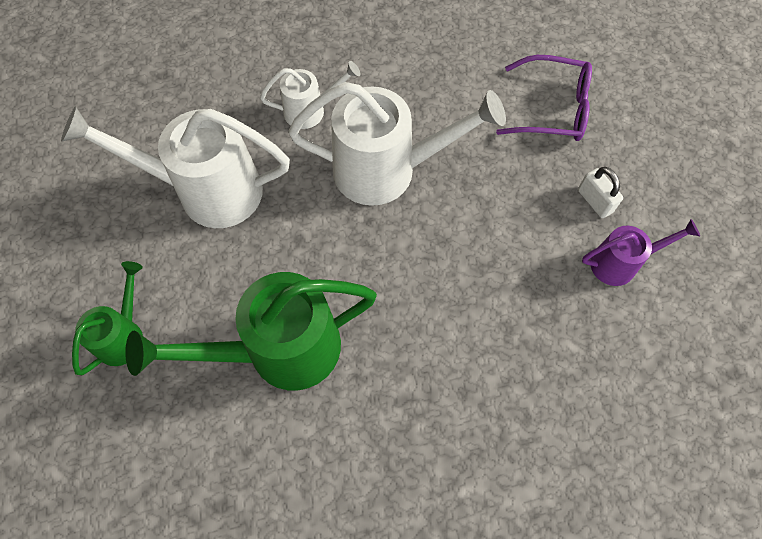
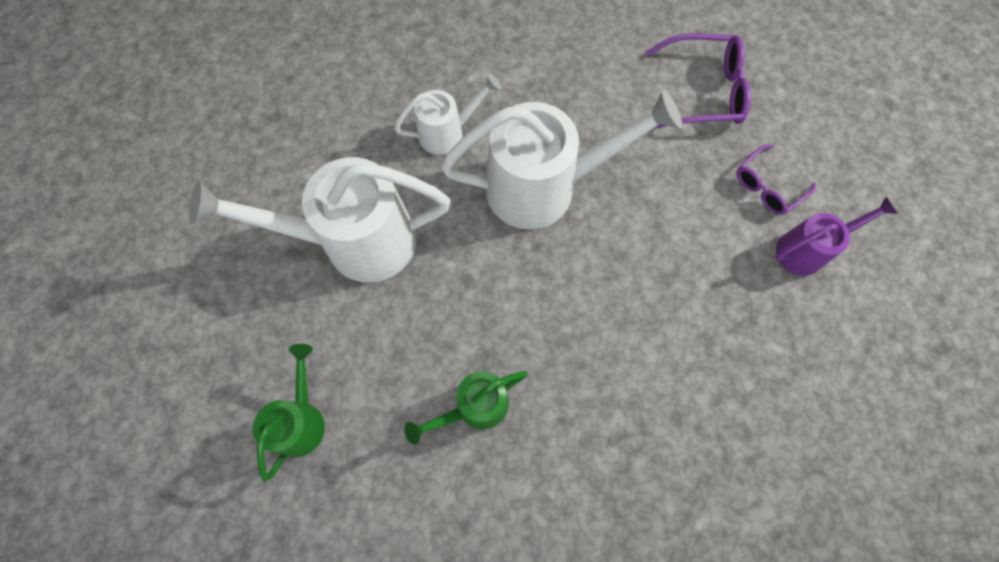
camera: 10 degrees left, 5 degrees up
green watering can [125,272,377,390] -> green watering can [404,371,528,445], size x0.53
white padlock [578,167,623,218] -> purple glasses [737,145,816,215]

